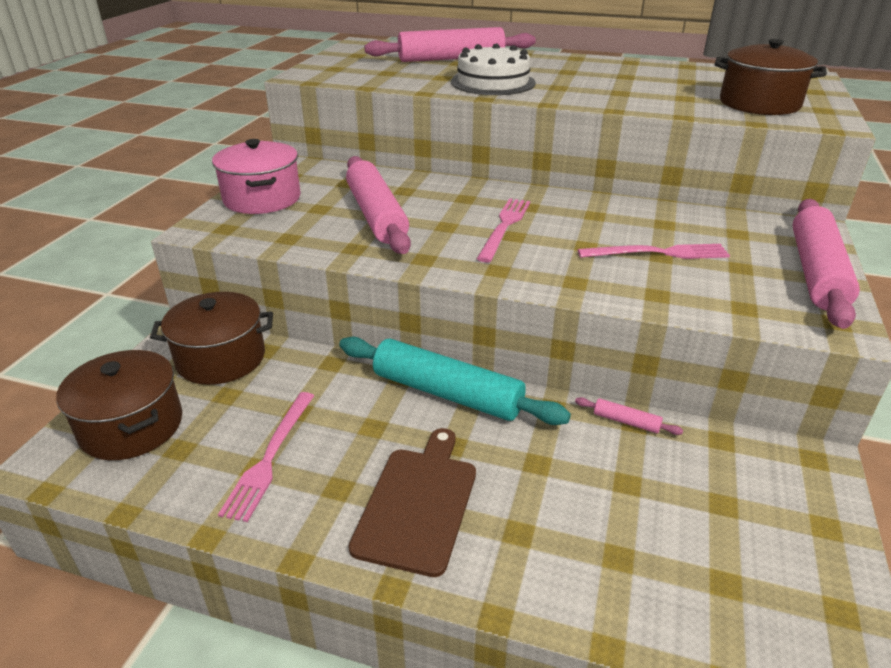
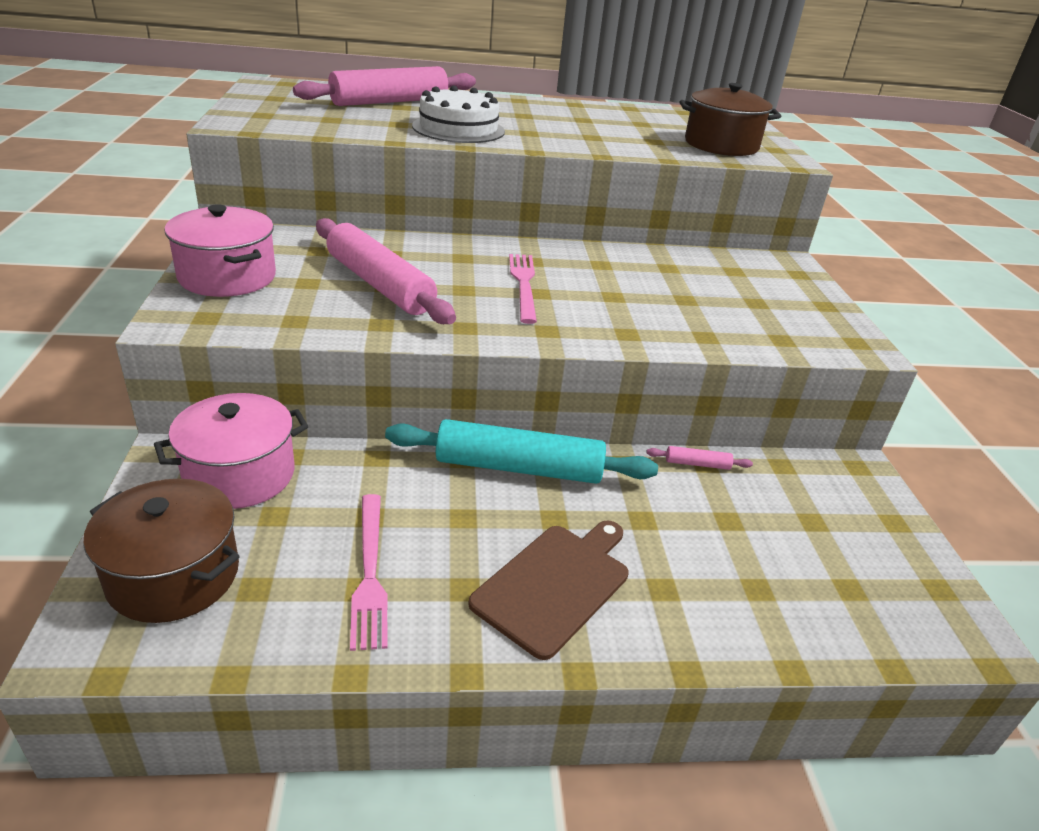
camera: 25 degrees left, 0 degrees up
brown pot [150,292,273,385] -> pink pot [154,393,308,509]
brown cutting board [349,428,476,577] -> brown cutting board turned 45 degrees clockwise [468,520,629,660]
pink fork [578,244,730,259] -> none
pink rolling pin [792,199,860,329] -> none

